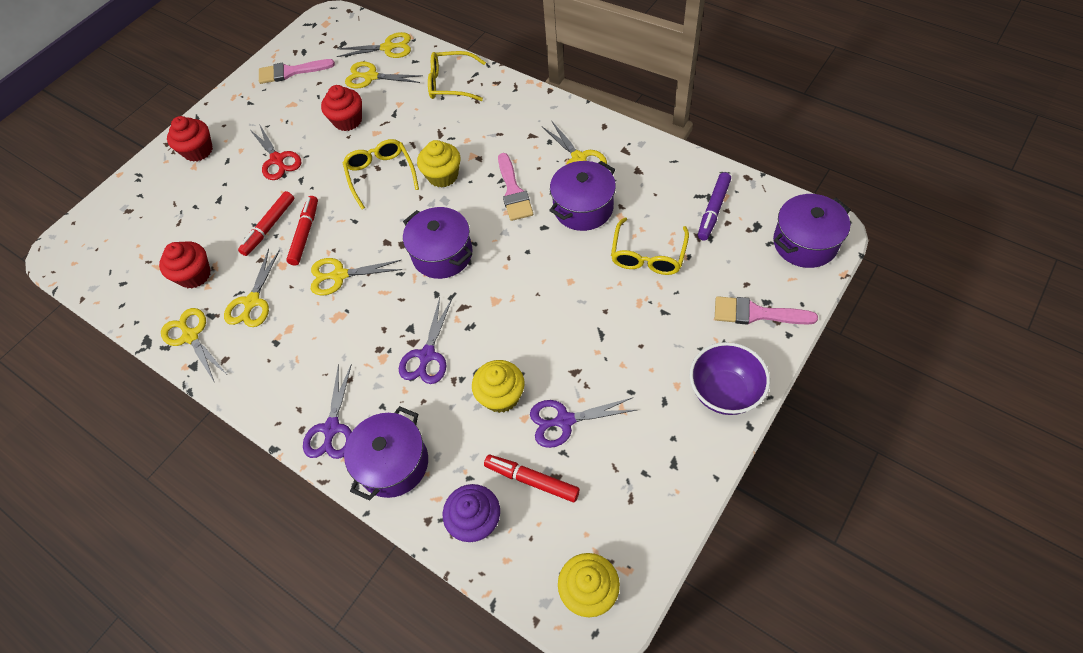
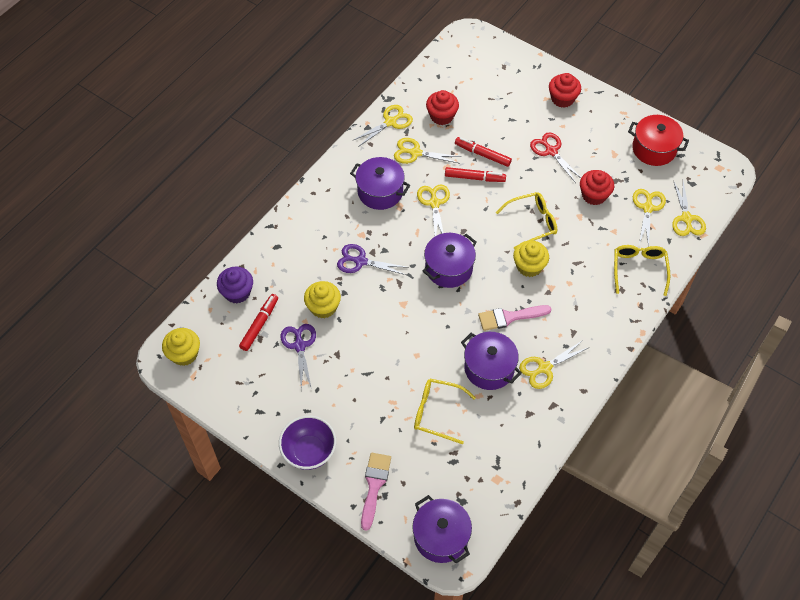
camera: 85 degrees right, 0 degrees up
red scissors [250,124,301,180] -> red scissors turned 90 degrees clockwise [530,132,581,183]
pink brush [259,59,335,84] -> red pot [628,115,689,166]
purple scissors [303,364,352,459] -> none
purple pot [344,406,428,501] -> purple pot moved to [350,157,410,210]
purple marker [698,172,731,241] -> none

